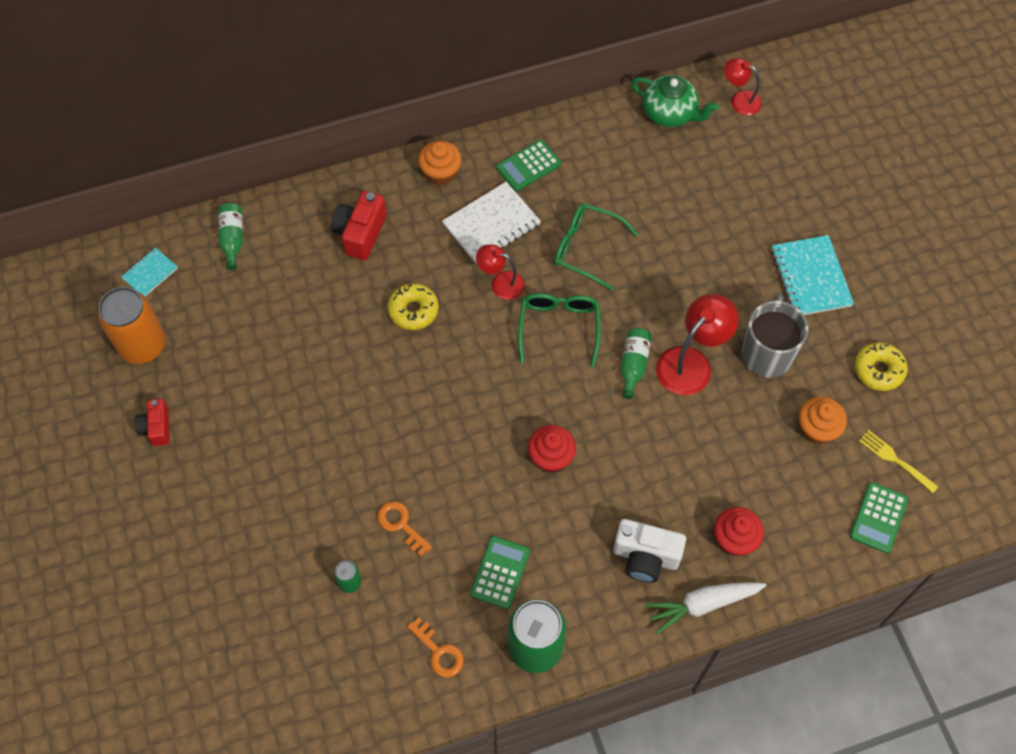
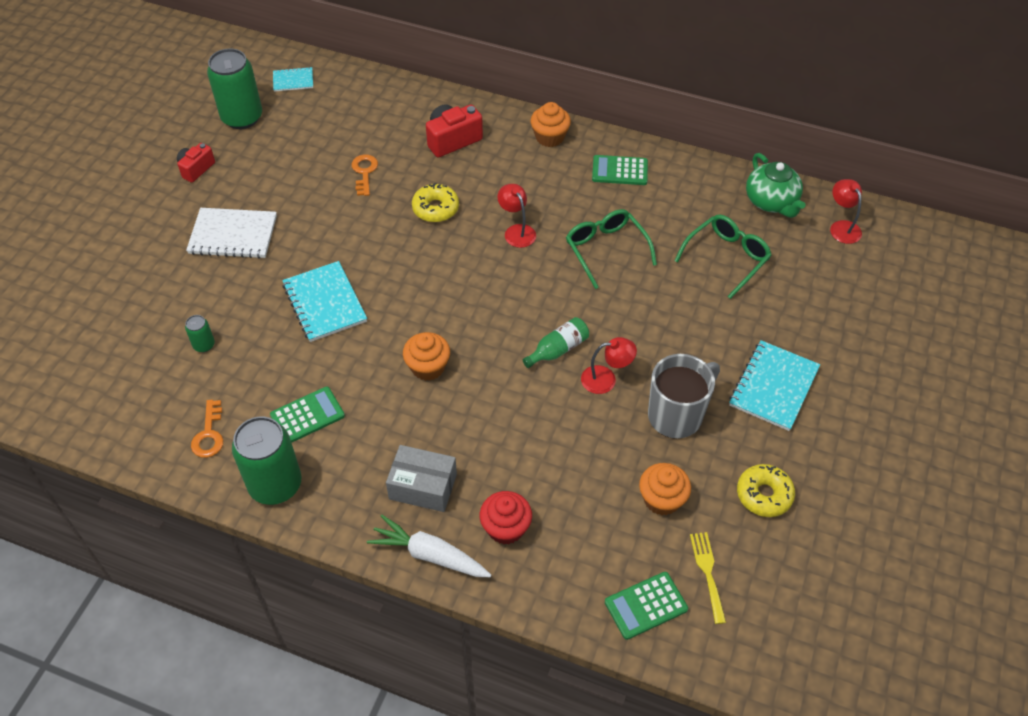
camera: 40 degrees right, 10 degrees down
orange can [98,287,166,364] -> green can [207,49,262,129]
green bottle [218,203,243,270] -> none
orange key [377,501,432,556] -> orange key moved to [352,154,378,196]
white notebook [442,182,541,264] -> white notebook moved to [186,208,277,259]
green glasses [518,293,600,367] -> green glasses moved to [674,215,772,299]
red cupcake [528,425,576,473] -> orange cupcake [403,332,450,381]
white camera [613,519,686,583] -> grey box [386,445,457,512]
red lamp [656,294,739,395] -> red lamp [581,337,637,394], size x0.62
none -> turquoise notebook [282,261,367,342]

